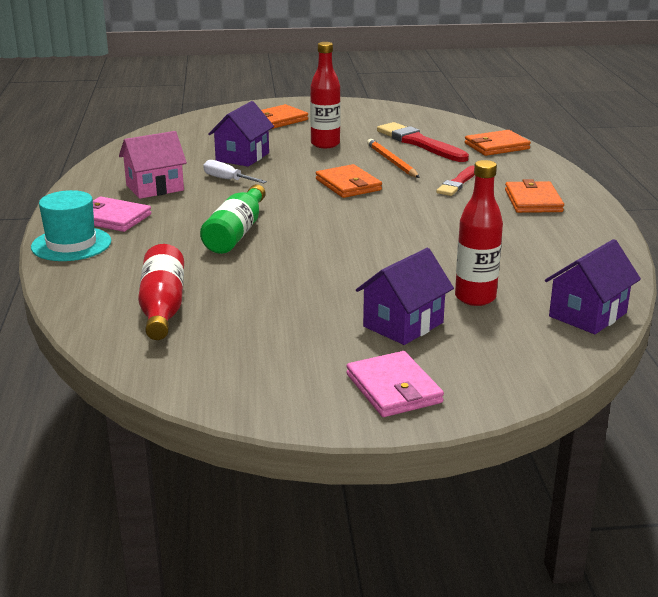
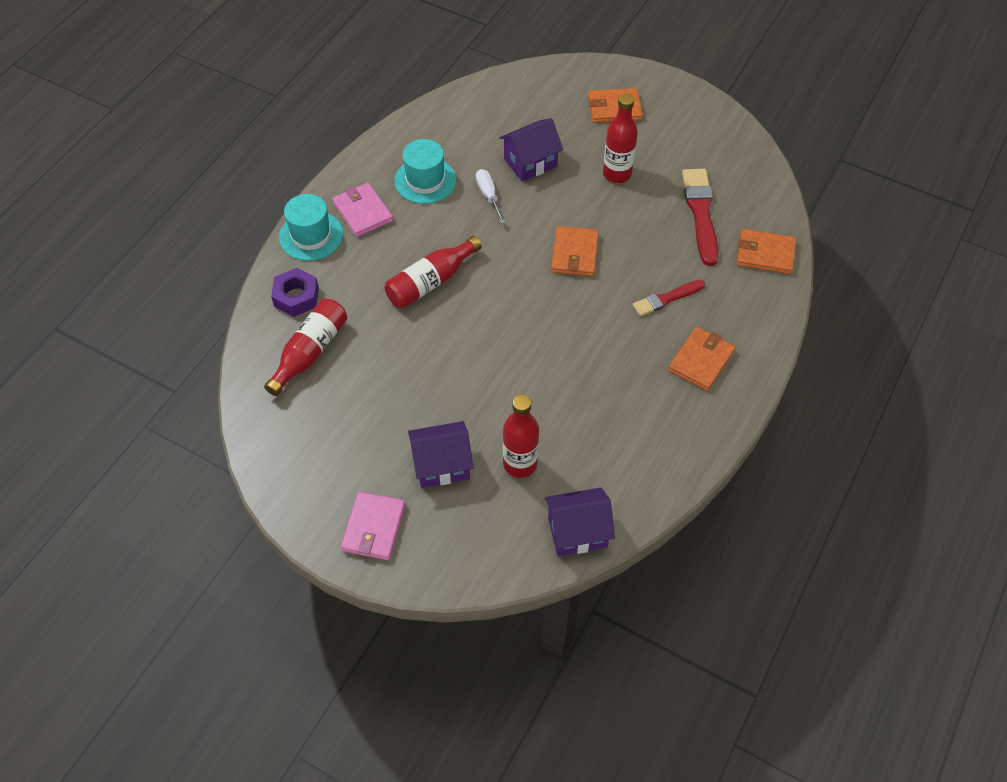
camera: 35 degrees right, 30 degrees up
pink house [119,131,187,199] -> turquoise hat [394,139,456,204]
green bottle [200,184,266,254] -> red bottle [385,236,482,309]
orange pencil [367,139,420,178] -> none
none -> purple nut [271,268,319,317]

